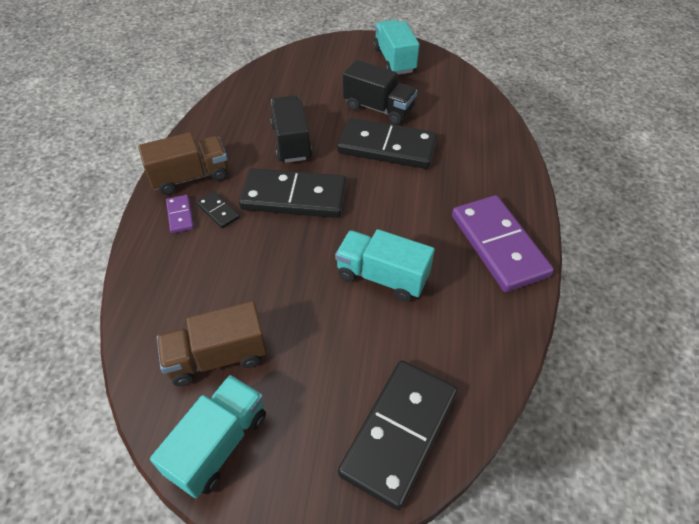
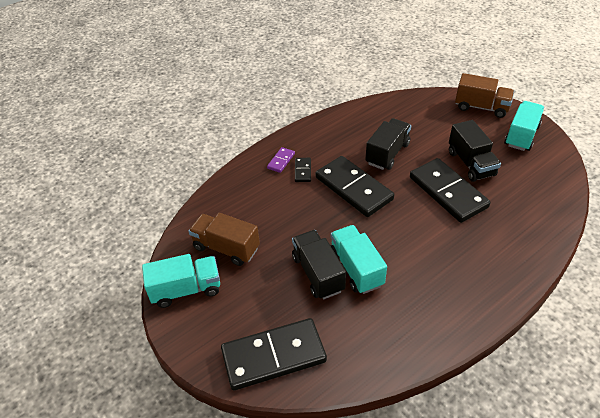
camera: 45 degrees right, 5 degrees down
brown truck [138,132,228,195] -> brown truck moved to [455,73,514,118]
purple domino [452,195,554,292] -> none
none -> black truck [292,230,346,299]

